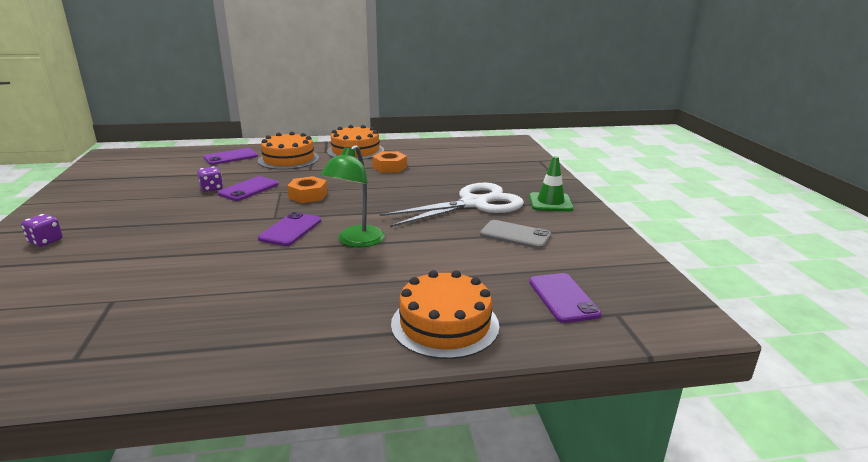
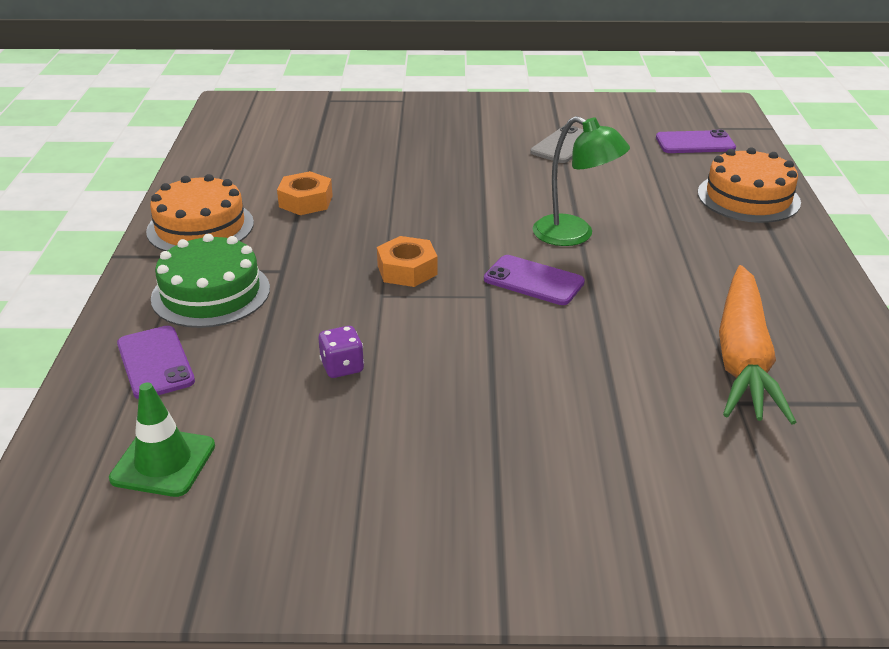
camera: 80 degrees left, 10 degrees up
purple dice [21,214,63,247] -> none
purple phone [218,176,279,201] -> none
orange cake [258,132,319,170] -> green cake [151,234,270,328]
white scissors [380,183,524,227] -> none
green traffic cone [529,156,574,211] -> green traffic cone moved to [109,383,215,497]
none -> orange carrot [719,265,796,424]

